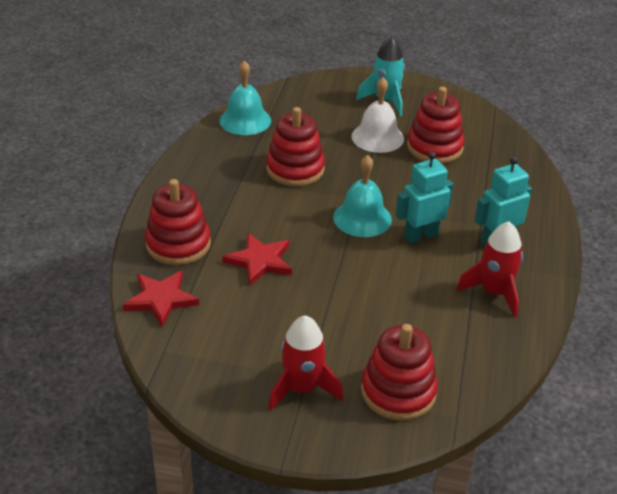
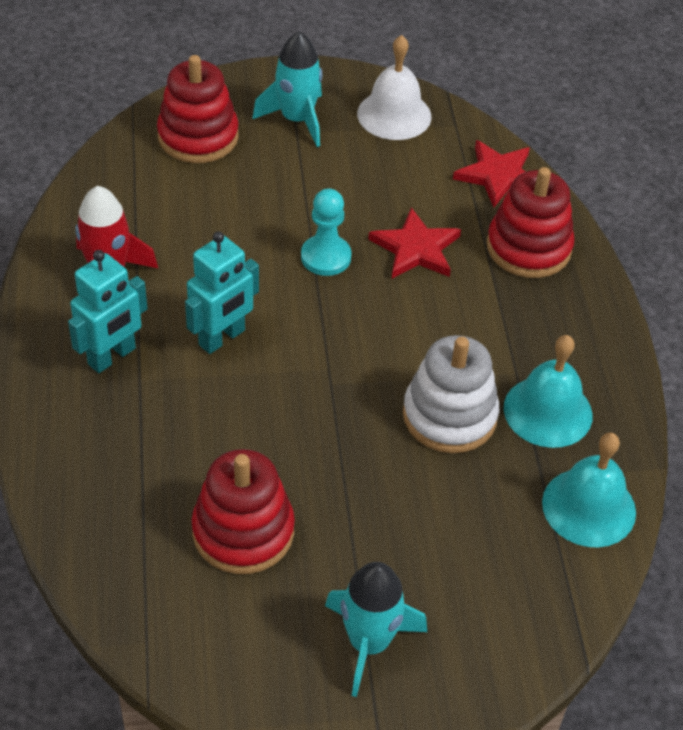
camera: 160 degrees right, 10 degrees up
red stacking toy [266,107,325,186] -> white stacking toy [403,335,499,453]
red rocket [269,315,343,411] -> turquoise rocket [252,31,323,147]
turquoise bell [333,155,392,237] -> turquoise bell moved to [504,335,593,448]
white bell [351,77,404,153] -> white bell moved to [357,35,431,140]
none -> turquoise pawn [301,188,352,276]

